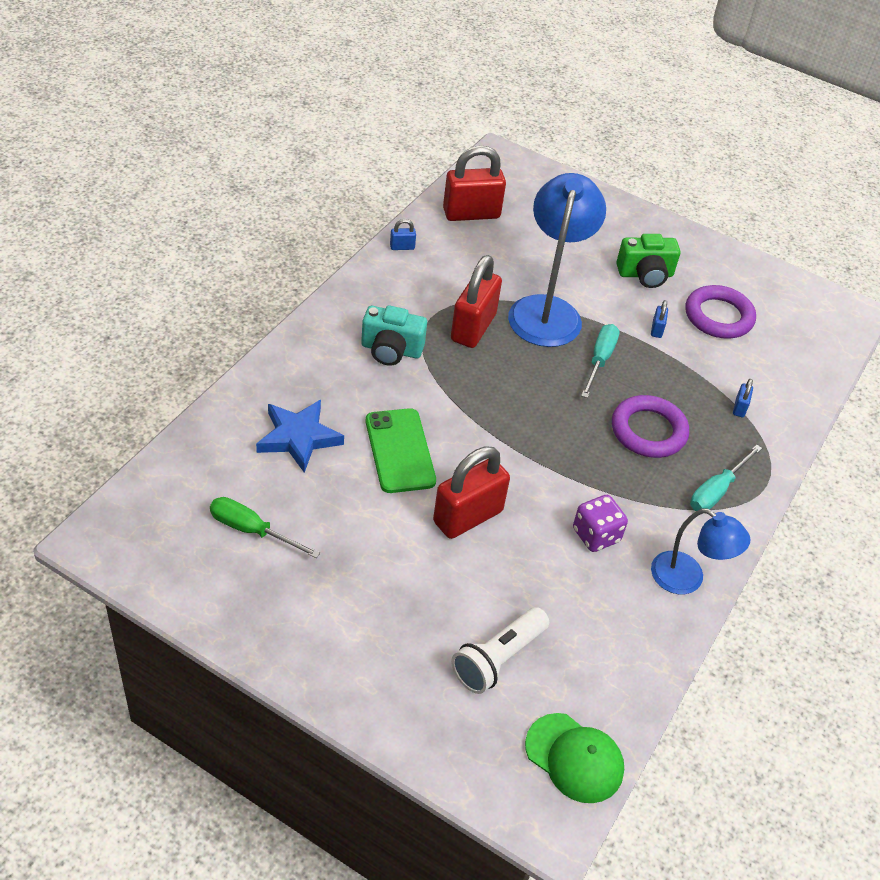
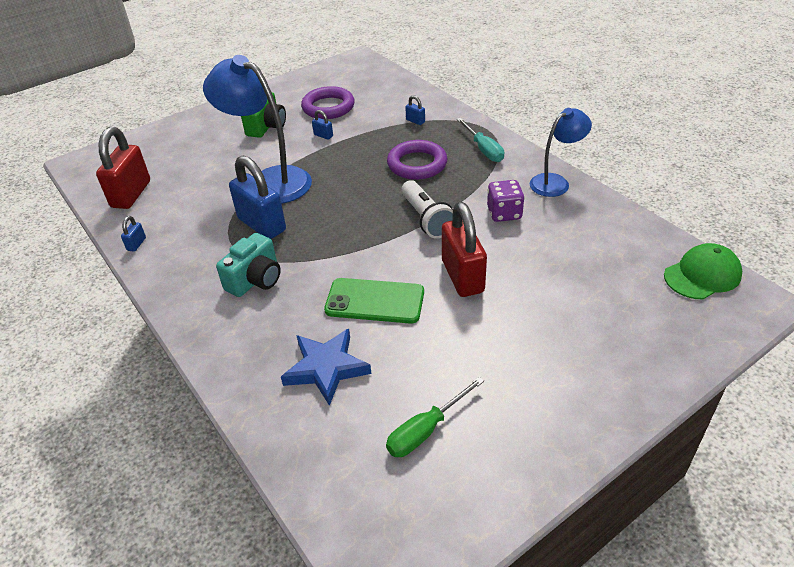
camera: 60 degrees left, 5 degrees down
red padlock [451,255,502,348] -> blue padlock [229,155,286,239]
white flashlight [451,607,549,694] -> white flashlight moved to [401,180,453,238]
turquoise screwdriver [581,324,620,398] -> none

